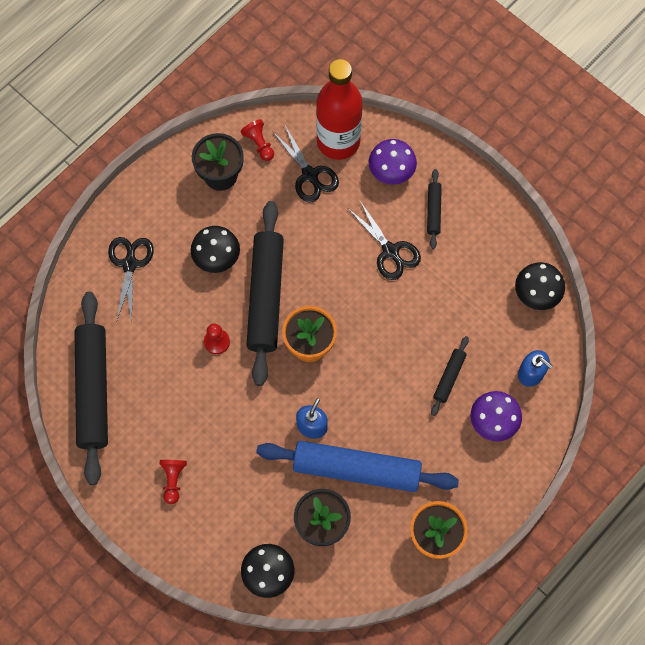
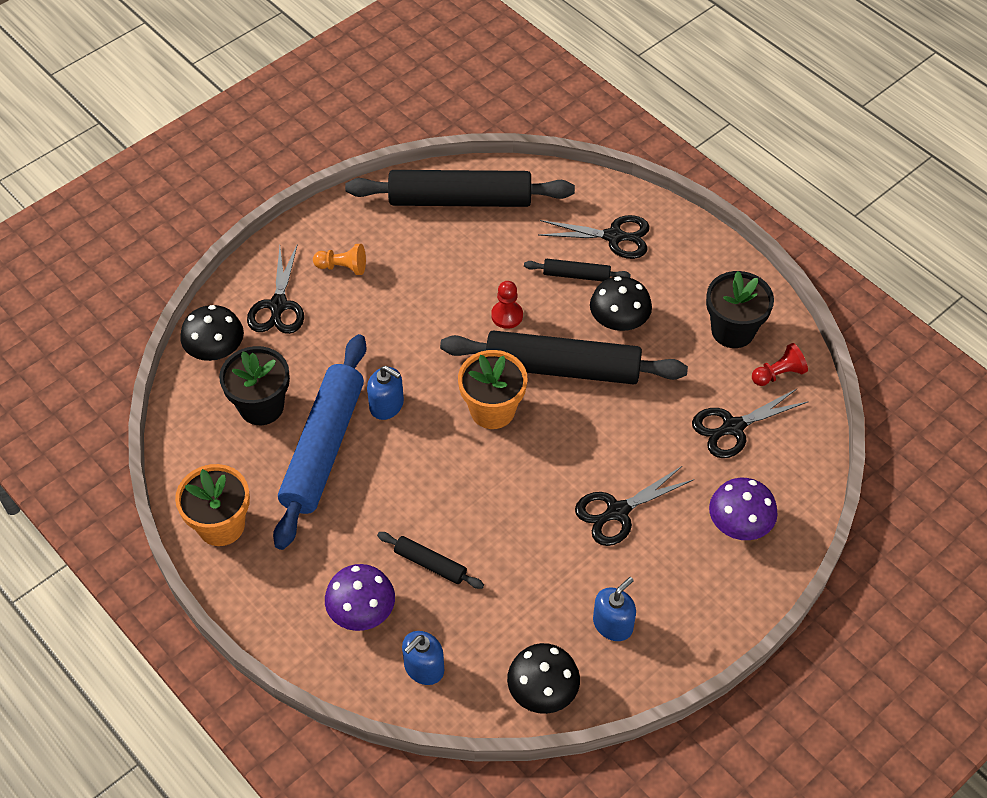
camera: 95 degrees right, 15 degrees down
red pawn [160,460,187,504] -> orange pawn [313,244,366,275]
red bottle [316,59,363,160] -> none
black rolling pin [427,169,442,249] -> black rolling pin moved to [524,259,631,281]
none -> black scissors [247,243,304,334]
none -> blue soap dispenser [593,577,636,641]

